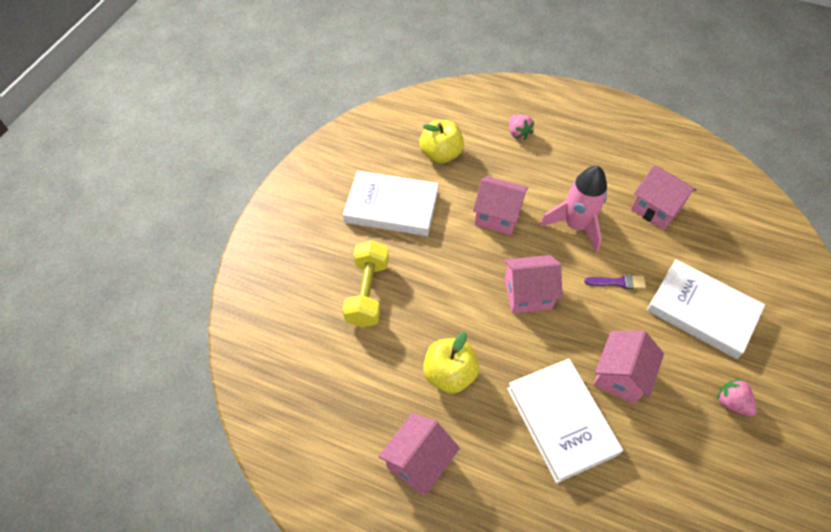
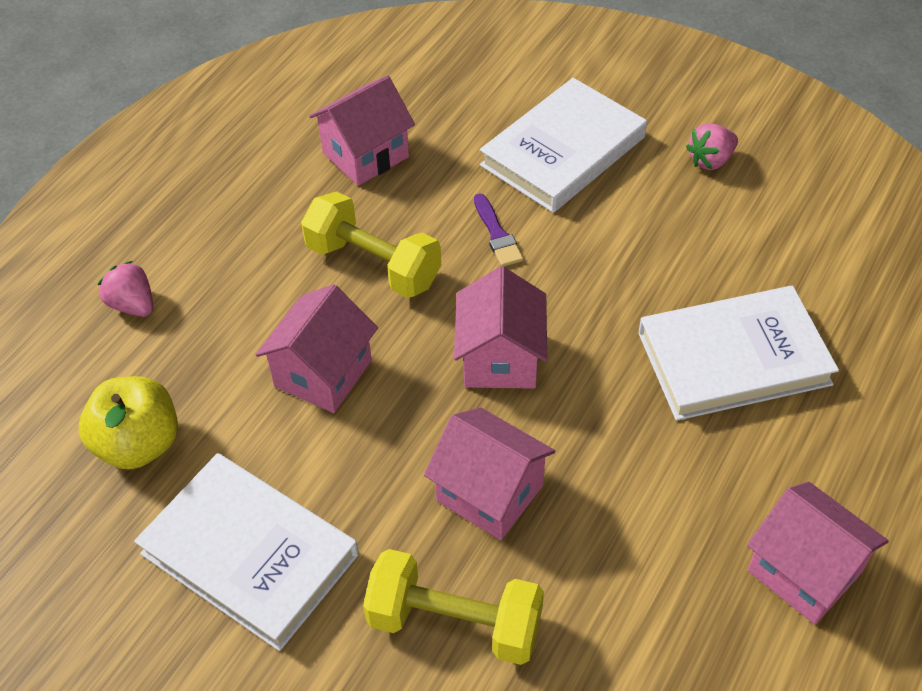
camera: 80 degrees left, 5 degrees down
white book [343,171,438,236] -> white book turned 75 degrees counterclockwise [134,453,359,651]
yellow apple [423,332,479,394] -> none
pink strawberry [509,115,534,140] -> pink strawberry turned 120 degrees counterclockwise [98,261,153,317]
pink rocket [540,166,607,253] -> yellow dumbbell [301,191,441,298]
purple brush [584,275,646,289] -> purple brush turned 150 degrees clockwise [474,193,524,266]
pink house [593,331,664,404] -> pink house moved to [424,407,555,540]

